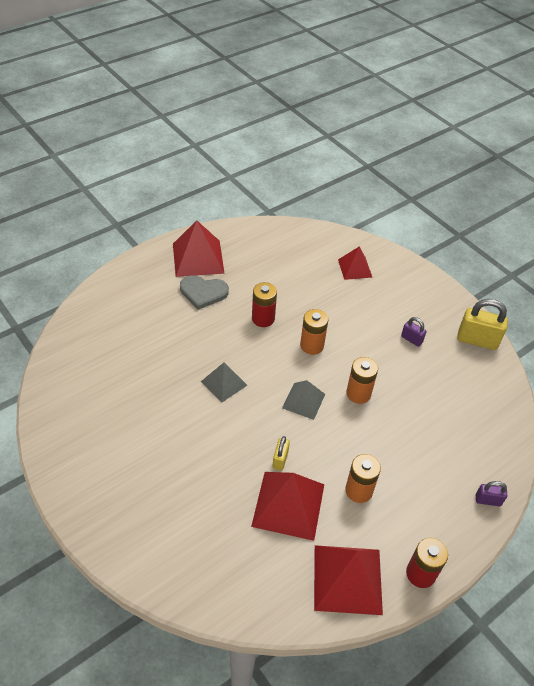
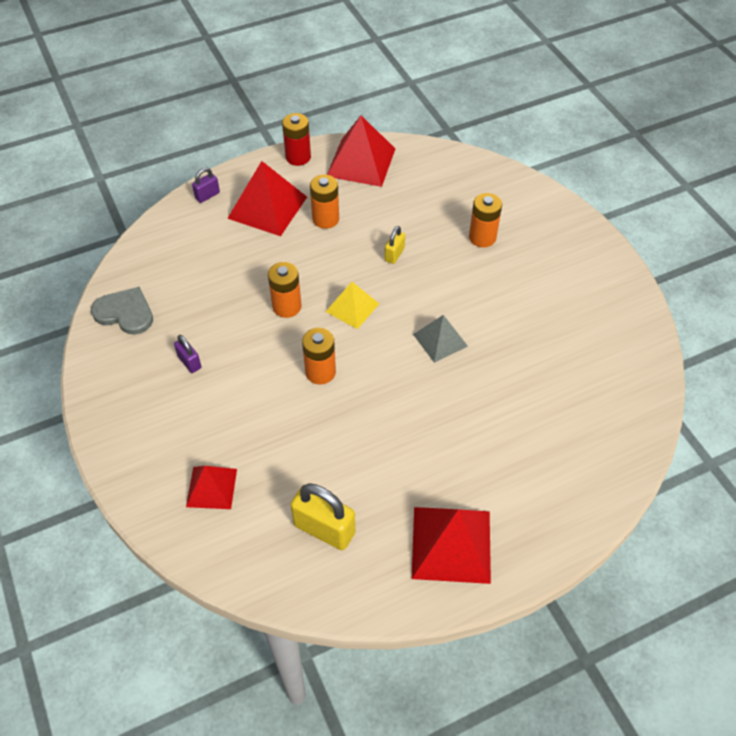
camera: 165 degrees left, 5 degrees up
grey heart [180,275,229,310] -> grey heart moved to [91,287,153,335]
red pyramid [251,472,324,541] -> red pyramid moved to [227,161,307,236]
red battery [252,282,277,327] -> none
grey pyramid [282,380,325,420] -> yellow pyramid [326,282,379,329]
yellow padlock [457,299,508,350] -> yellow padlock moved to [291,483,355,550]
purple padlock [476,481,507,507] -> purple padlock turned 60 degrees counterclockwise [192,168,220,203]
none -> orange battery [469,193,502,247]

